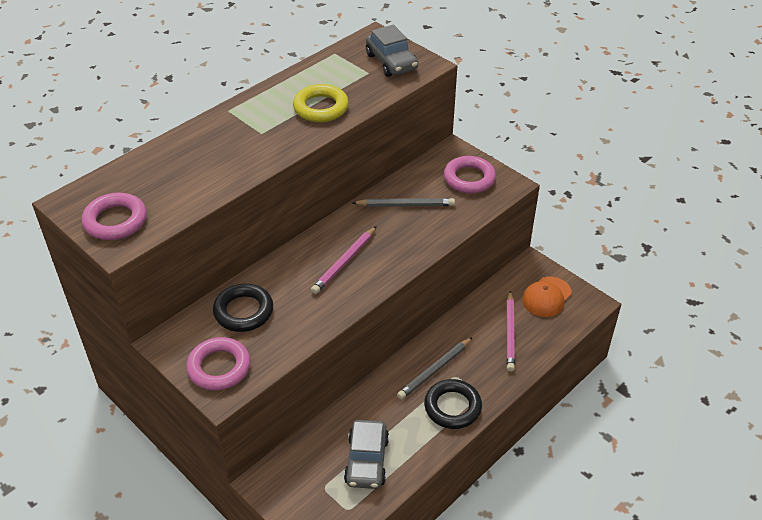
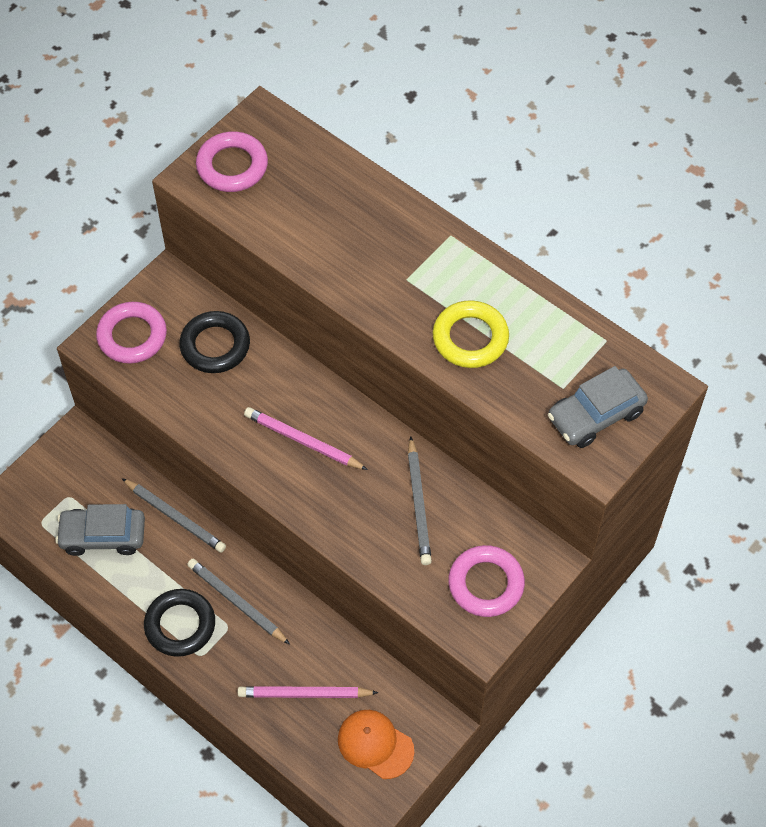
camera: 85 degrees right, 15 degrees up
none -> grey pencil [122,478,226,553]

